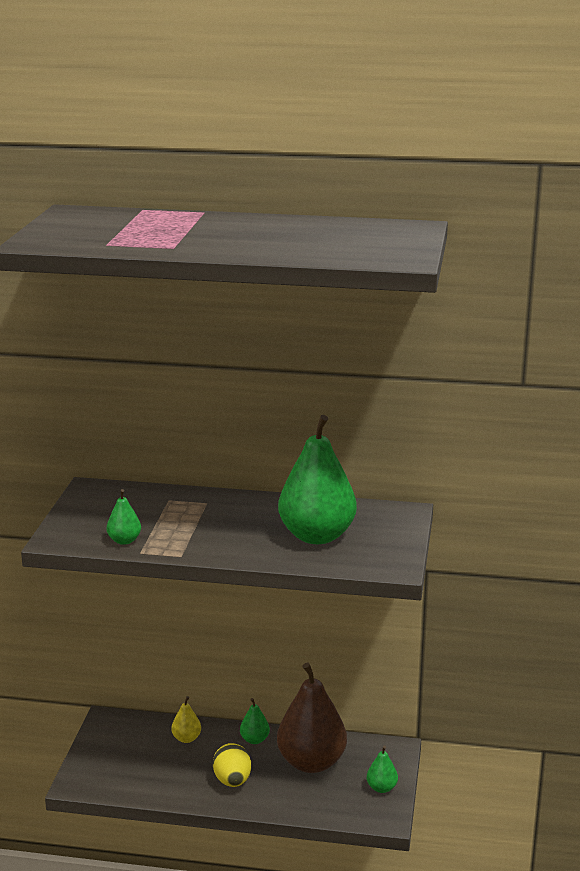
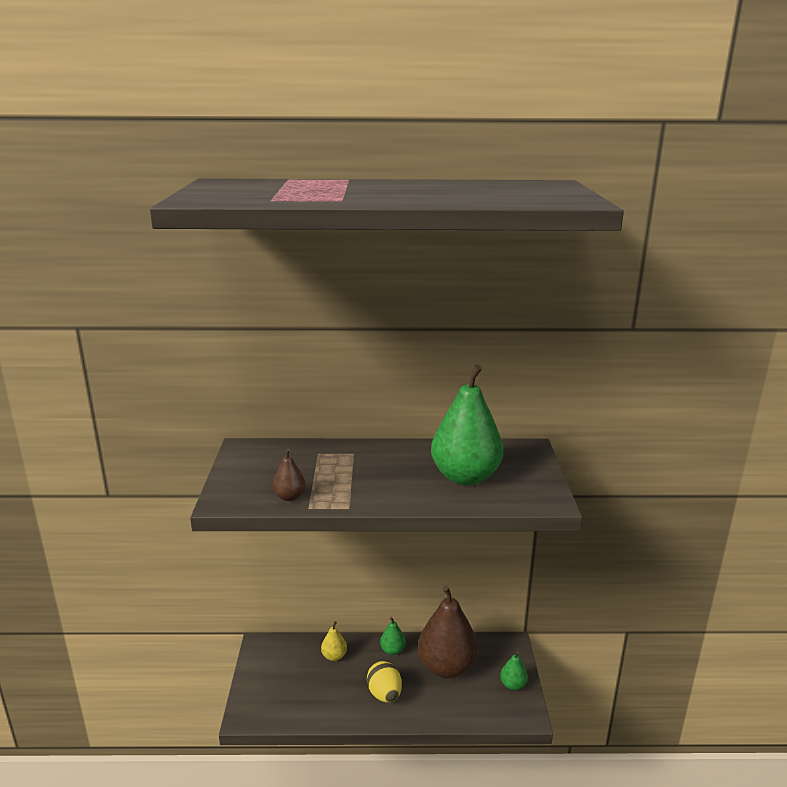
camera: 10 degrees left, 0 degrees up
green pear [107,489,141,545] -> brown pear [273,449,306,501]

